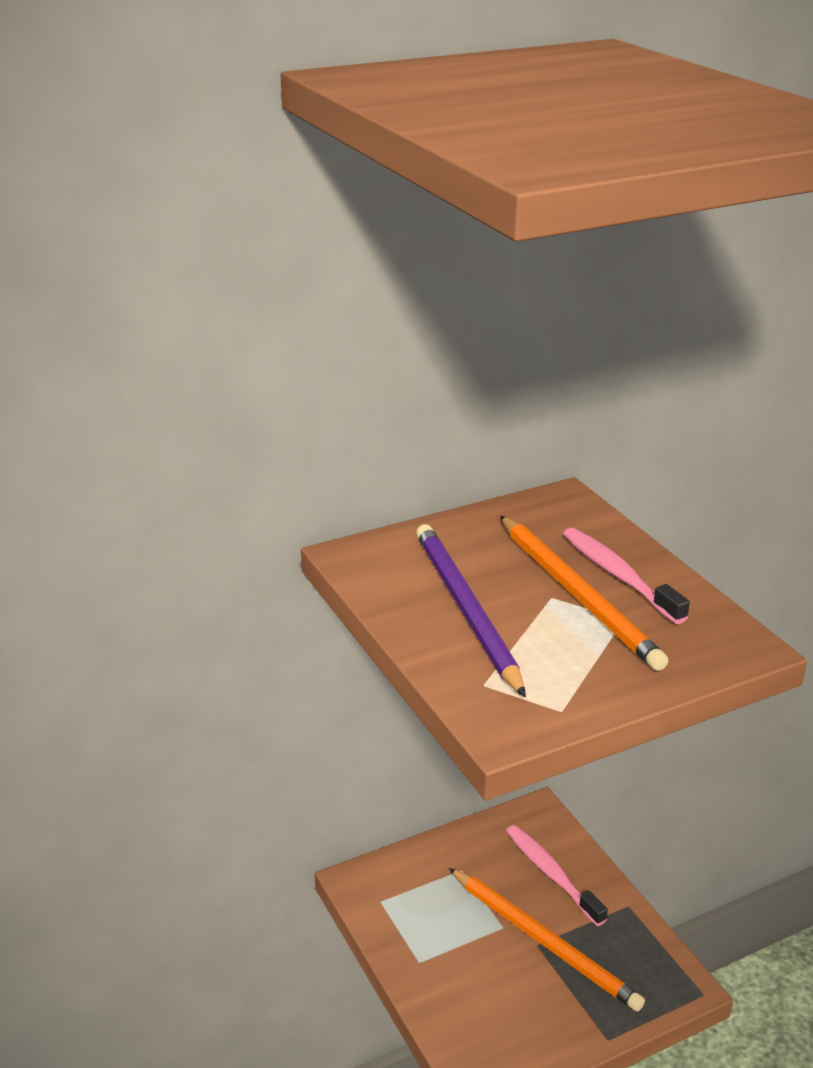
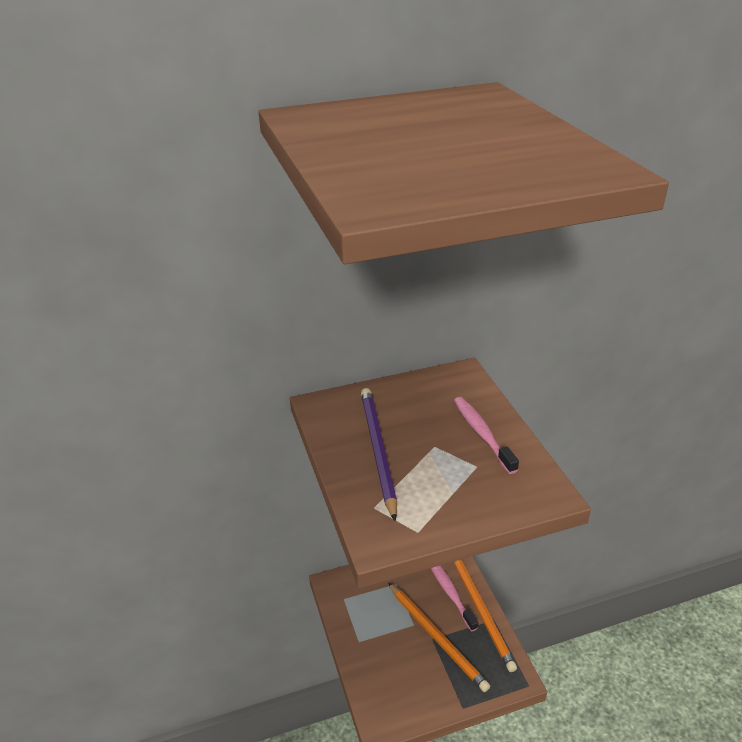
camera: 10 degrees right, 5 degrees up
orange pencil [500,516,668,671] -> orange pencil moved to [454,560,517,672]

